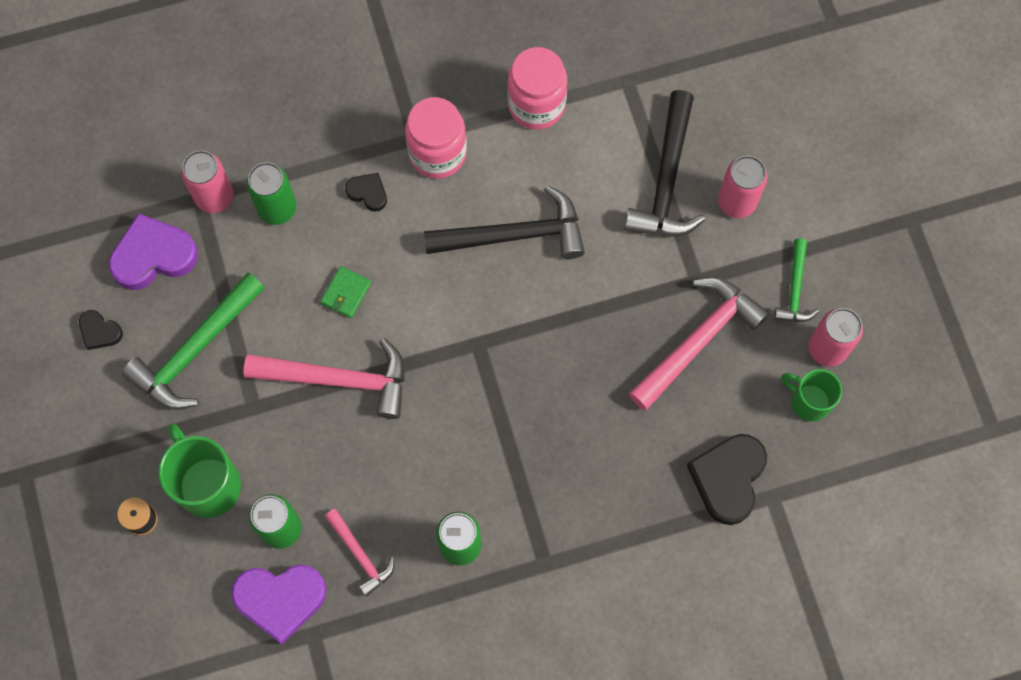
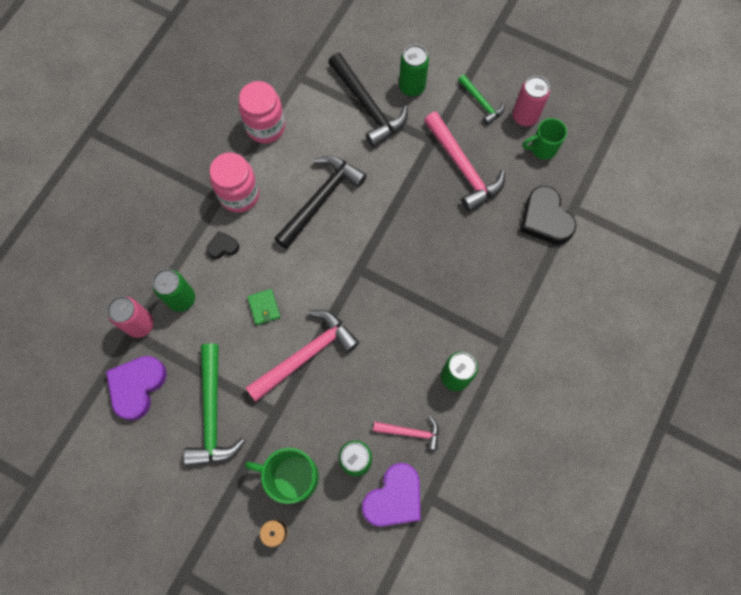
camera: 45 degrees left, 0 degrees up
black heart [79,310,123,350] -> none
pink hammer [629,277,769,410] -> pink hammer turned 150 degrees clockwise [424,112,505,212]
pink can [718,156,768,218] -> green can [399,45,429,97]

